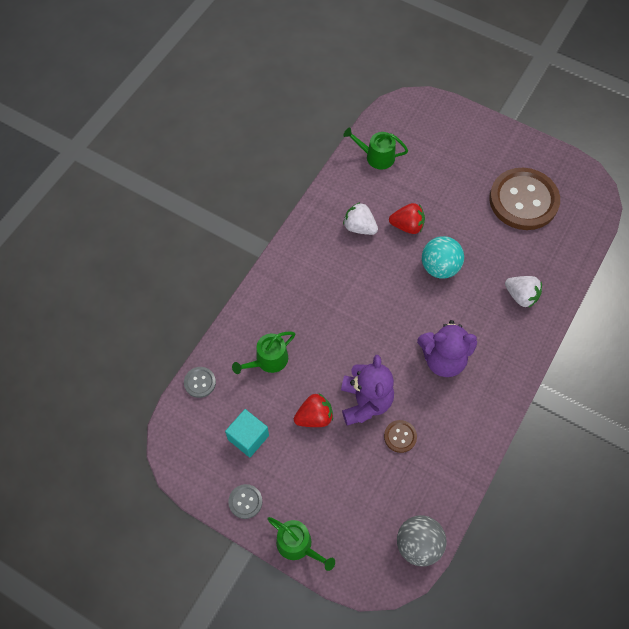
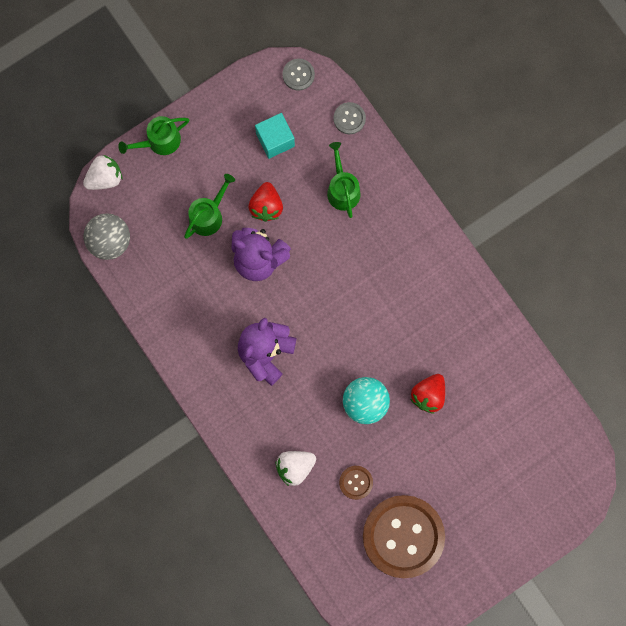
camera: 115 degrees right, 15 degrees up
grey button [228,484,262,519] -> grey button moved to [282,59,315,91]
green watering can [343,128,408,170] -> green watering can moved to [184,174,235,239]
white strawberry [343,202,378,235] -> white strawberry moved to [83,155,122,190]
brown button [384,420,417,453] -> brown button moved to [339,466,373,500]

